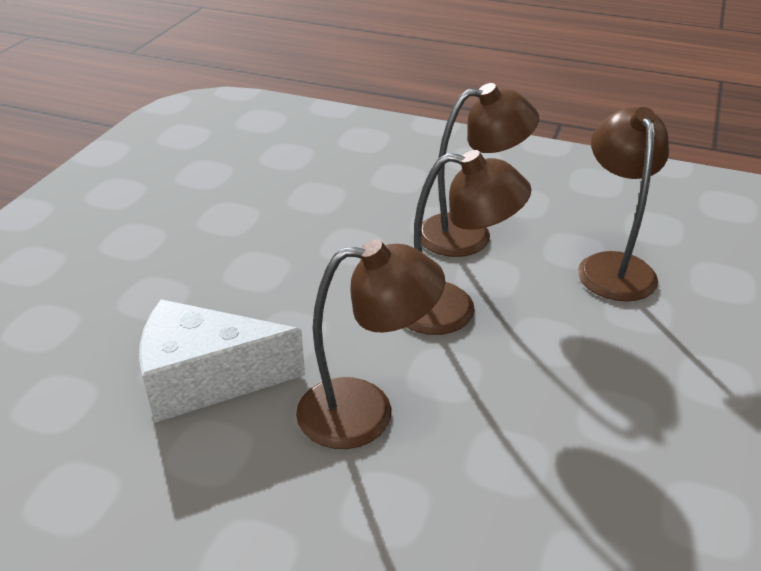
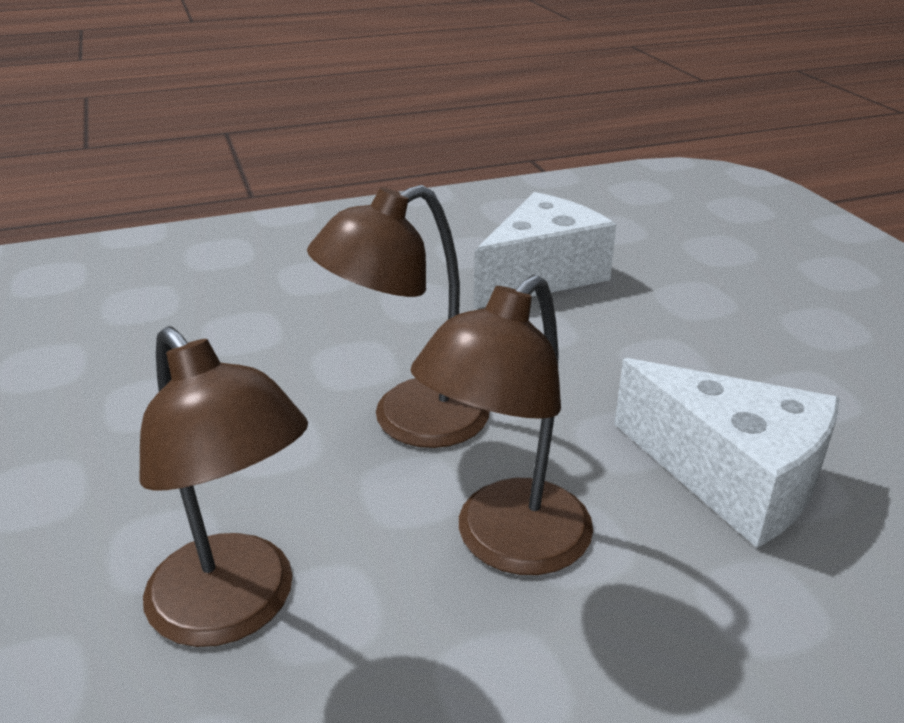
camera: 140 degrees right, 5 degrees down
brown lamp [296,239,445,449] -> none
none -> white cheese [615,358,839,548]

